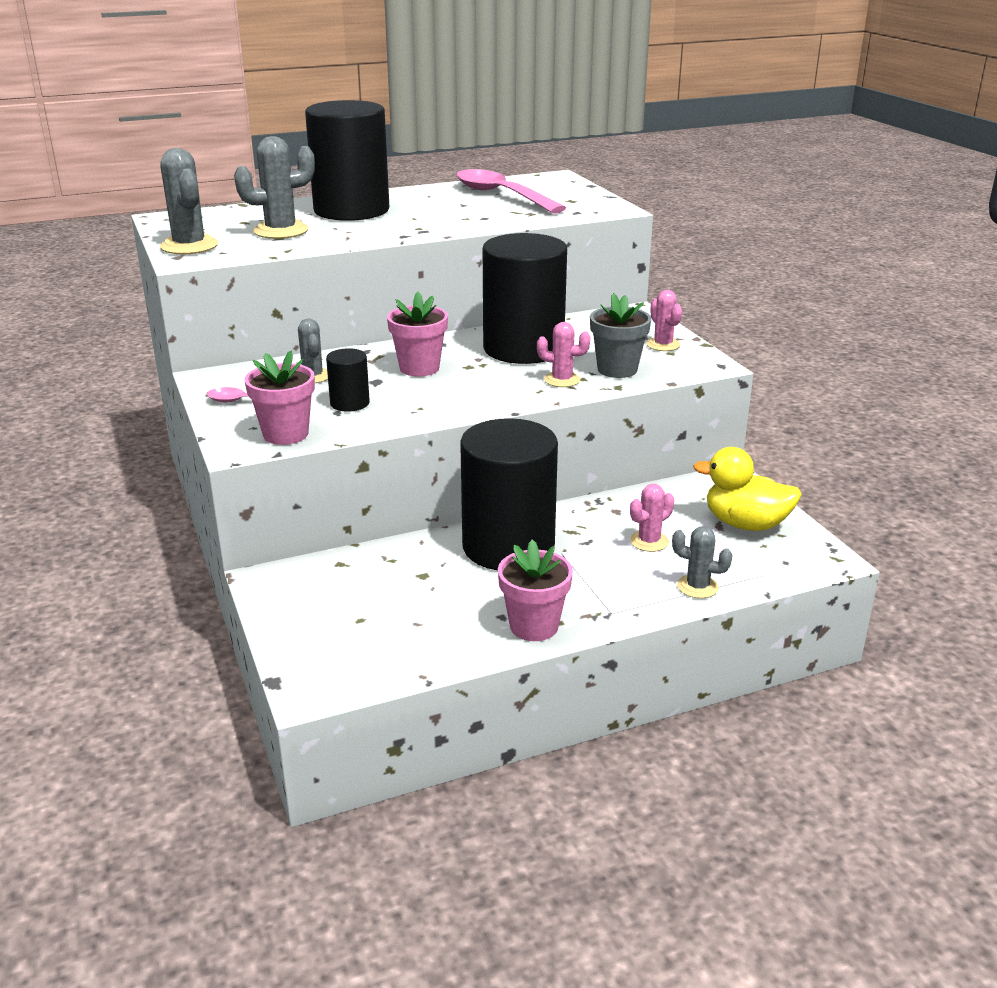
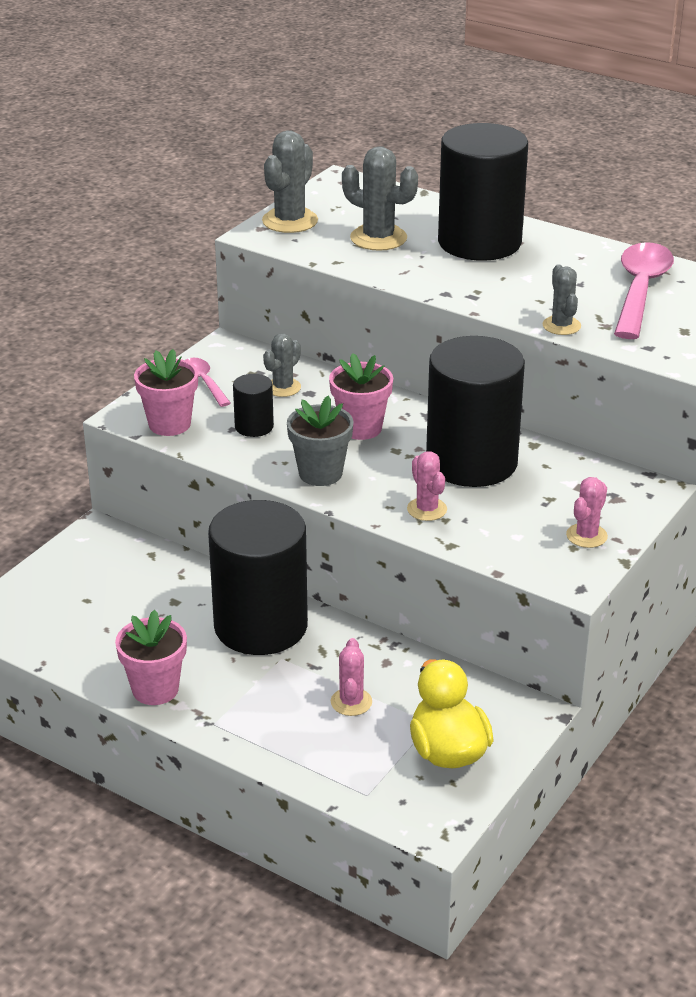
camera: 55 degrees right, 5 degrees up
grey flower pot [590,293,651,378] -> grey flower pot moved to [287,395,354,486]
pink cactus [630,484,674,552] -> pink cactus turned 75 degrees clockwise [331,638,372,716]
grey cactus [672,526,732,598] -> grey cactus moved to [543,264,581,335]

